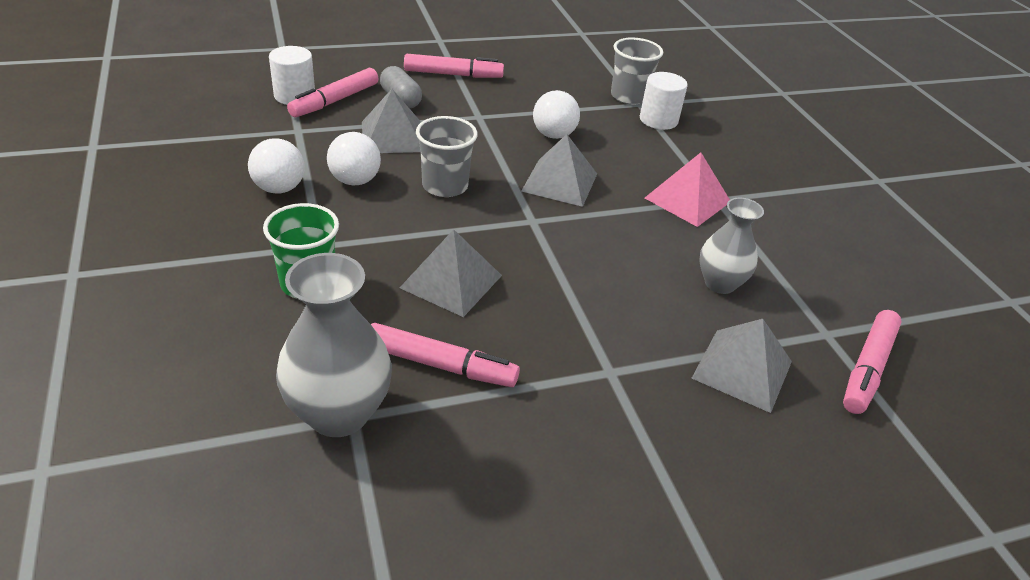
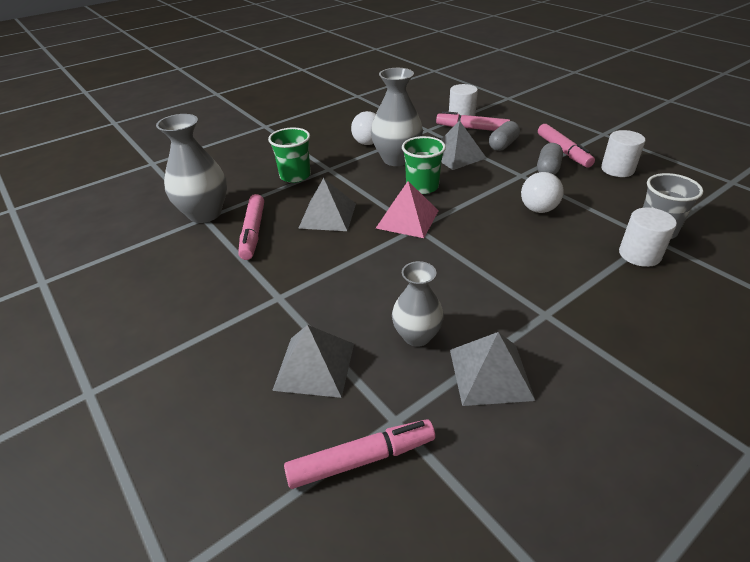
camera: 75 degrees right, 0 degrees up
white ball [327,132,381,185] -> grey vase [371,68,423,166]
grey cup [416,116,478,197] -> green cup [402,136,446,194]
grey pyramid [521,134,597,207] -> grey pyramid moved to [450,332,535,406]
pink pyramid [645,152,730,227] -> pink pyramid moved to [376,181,438,238]
pink marker [843,310,902,414] -> pink marker turned 150 degrees clockwise [284,419,435,489]
none -> grey capsule [537,143,563,175]
none -> white cylinder [601,130,646,177]

